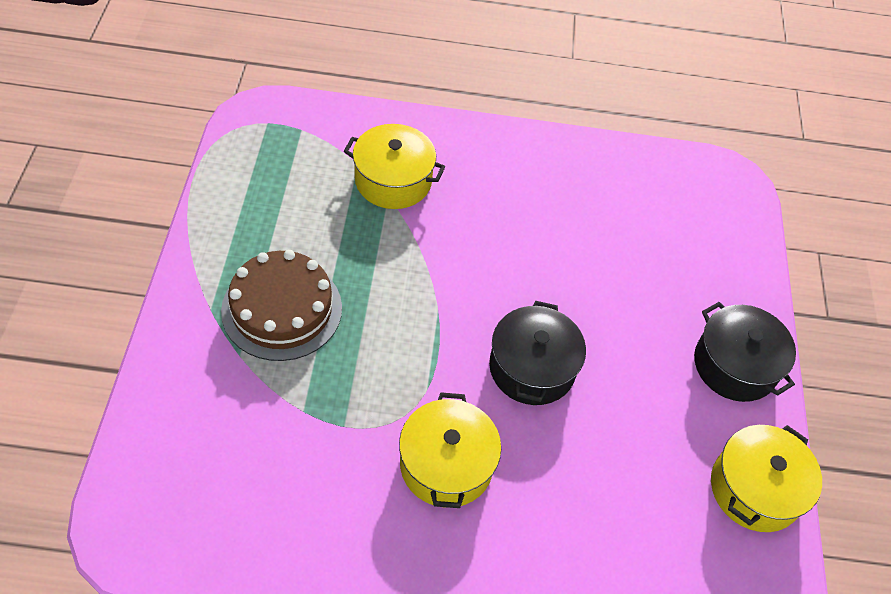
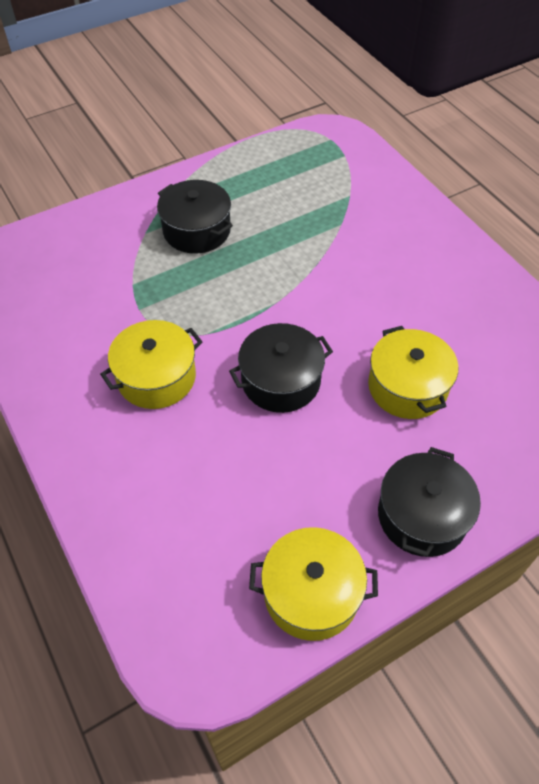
camera: 60 degrees right, 0 degrees up
brown cake [221,250,342,361] -> black pot [157,180,233,254]
yellow pot [344,124,445,209] -> yellow pot moved to [368,326,458,419]

